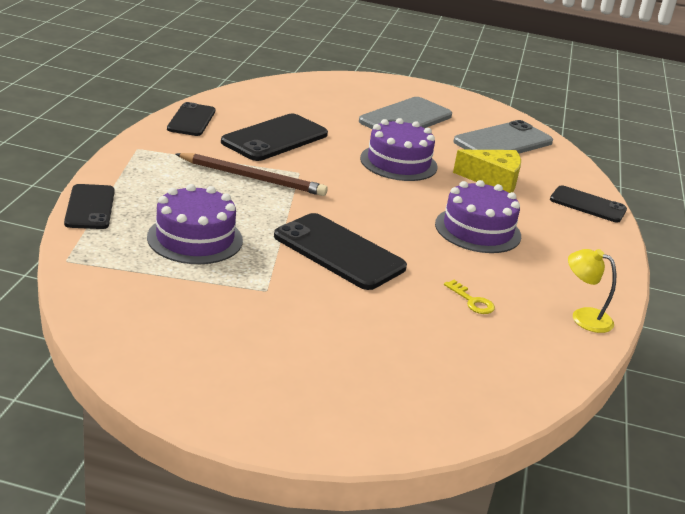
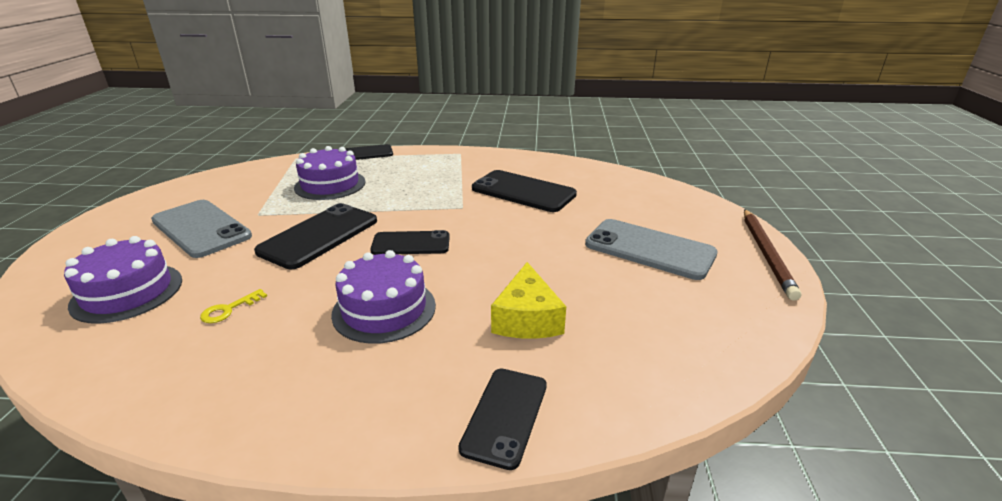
camera: 85 degrees right, 0 degrees up
black phone [167,102,215,136] -> black phone moved to [370,230,450,255]
brown pencil [175,153,328,196] -> brown pencil moved to [744,209,801,301]
purple cake [360,118,438,181] -> purple cake moved to [64,236,182,324]
grey phone [453,120,553,154] -> grey phone moved to [151,200,252,258]
yellow lamp [568,249,616,333] -> none

